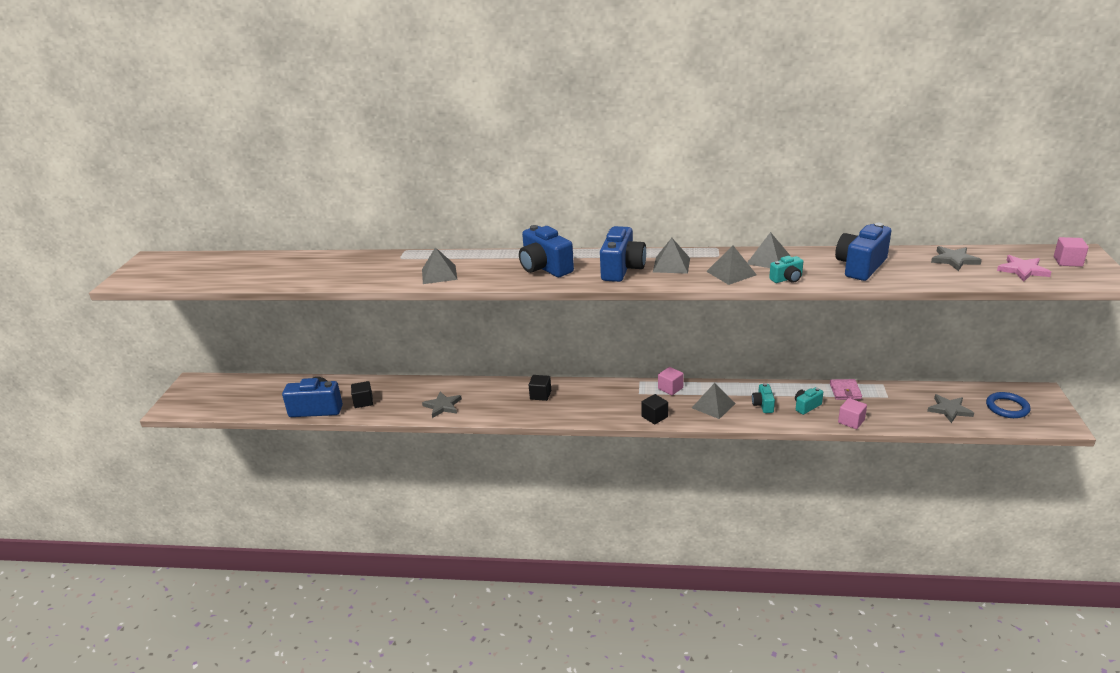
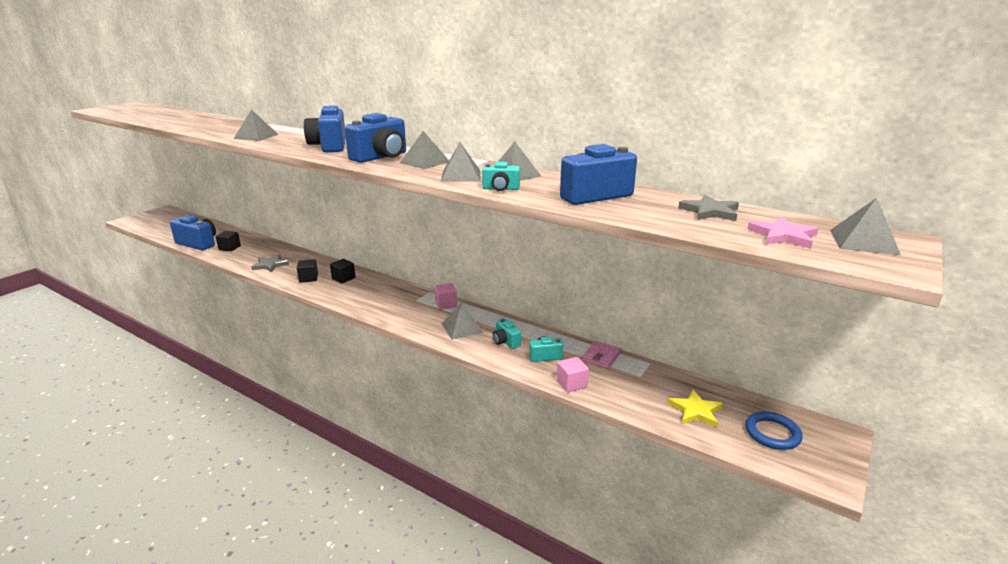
camera: 25 degrees right, 5 degrees down
black cube [641,394,668,424] -> black cube moved to [297,259,318,283]
turquoise camera [752,383,775,413] -> turquoise camera turned 60 degrees counterclockwise [493,319,521,349]
grey star [927,394,974,423] -> yellow star [668,390,723,427]
pink cube [1054,237,1088,267] -> grey pyramid [830,198,901,255]

